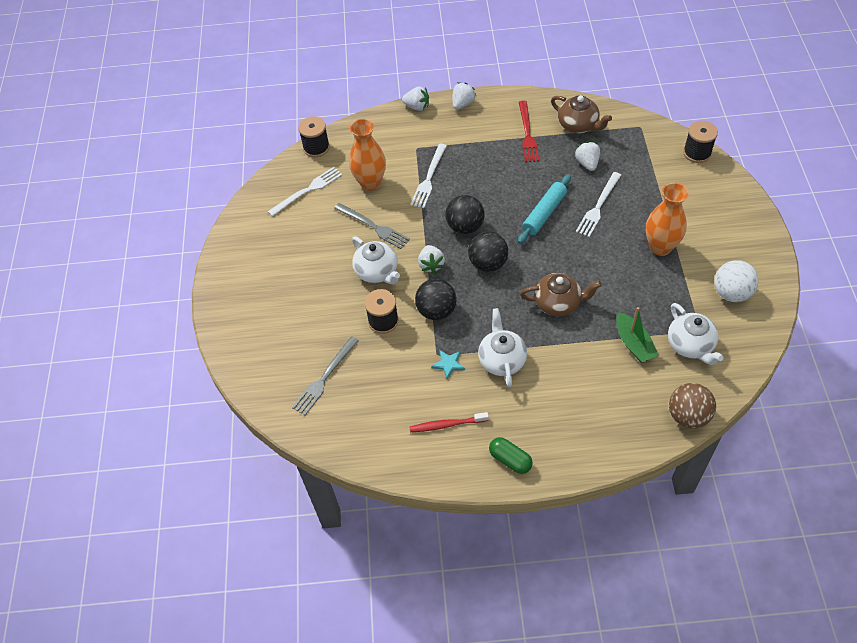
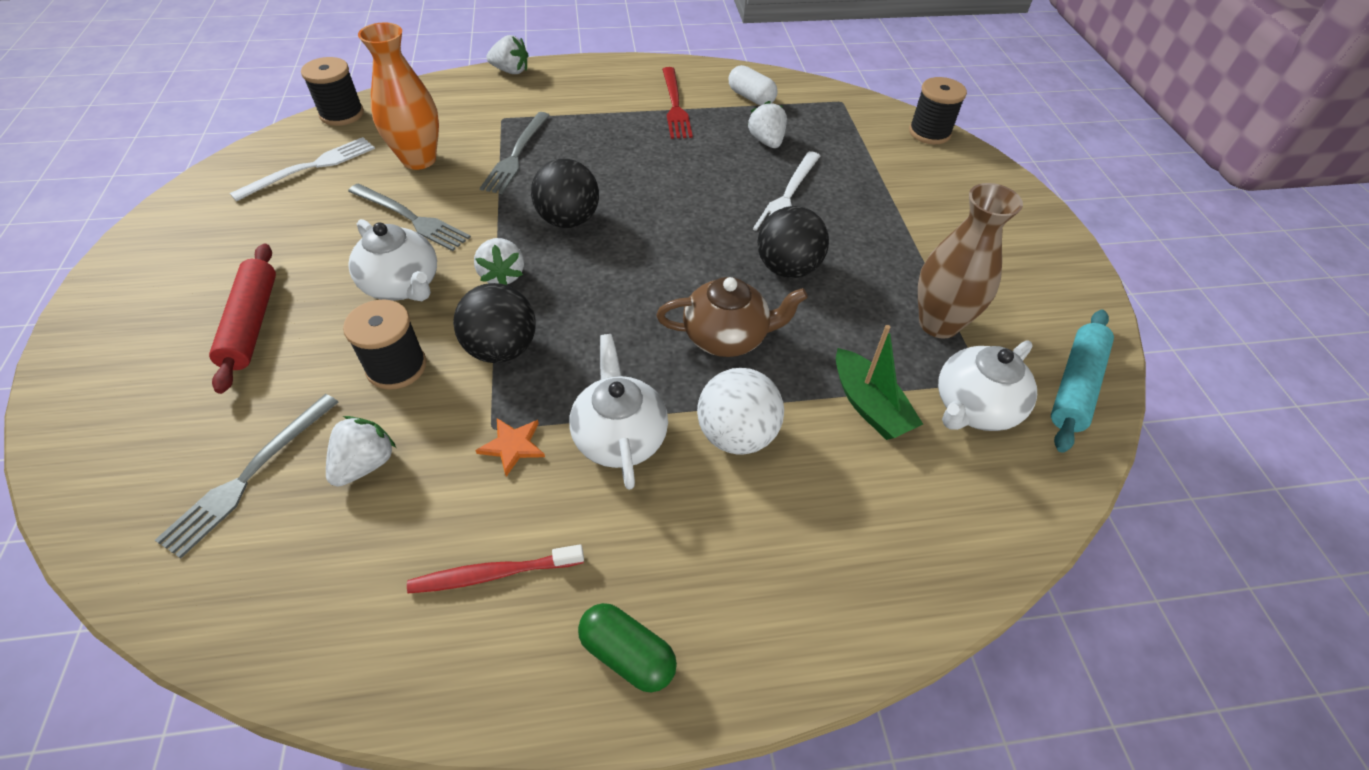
camera: 10 degrees left, 5 degrees down
white fork [410,144,447,208] -> grey fork [480,112,550,194]
turquoise star [431,350,465,380] -> orange star [475,418,545,477]
white strawberry [453,83,476,110] -> white strawberry moved to [326,416,396,487]
black ball [468,231,508,272] -> black ball moved to [757,206,829,278]
turquoise rolling pin [518,174,571,244] -> turquoise rolling pin moved to [1051,310,1114,453]
brown teapot [551,95,612,133] -> white capsule [729,65,777,105]
orange vase [646,183,689,256] -> none
white teapot [668,303,724,365] -> white teapot turned 75 degrees clockwise [938,340,1037,431]
brown ball [669,383,716,429] -> none
white ball [714,260,758,302] -> white ball moved to [697,368,784,455]
none -> red rolling pin [209,244,276,394]
none -> brown vase [918,183,1023,339]

